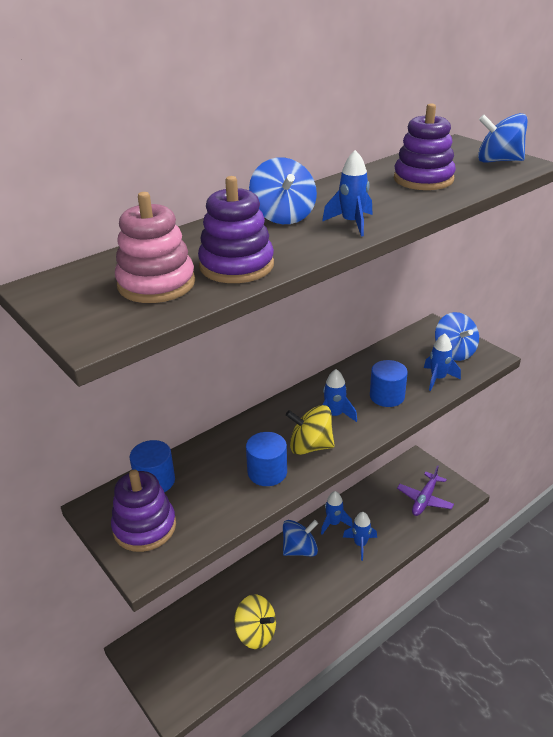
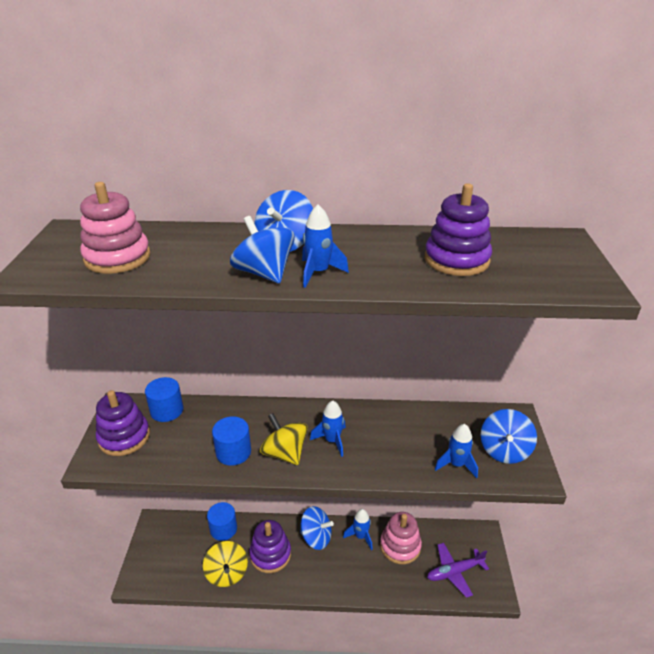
camera: 40 degrees right, 0 degrees up
purple stacking toy [198,176,274,283] -> purple stacking toy moved to [249,520,291,573]
blue rocket [343,512,377,561] -> none
blue cylinder [370,360,408,407] -> blue cylinder moved to [207,502,237,541]
blue spinning top [478,113,528,163] -> blue spinning top moved to [230,216,295,284]
none -> pink stacking toy [380,512,422,564]

